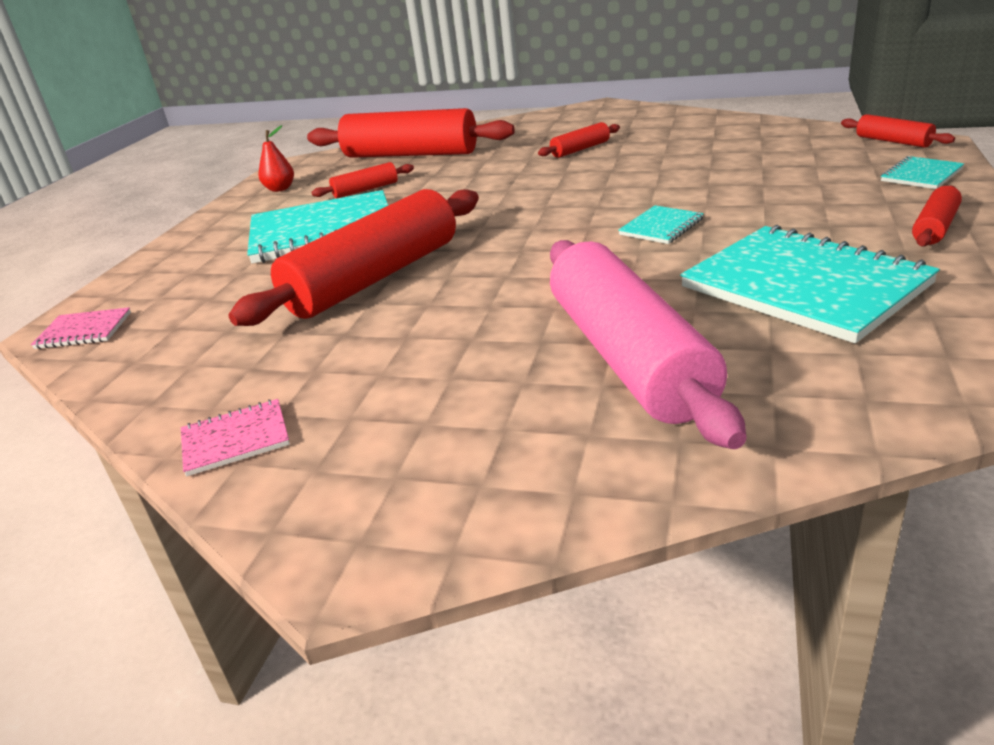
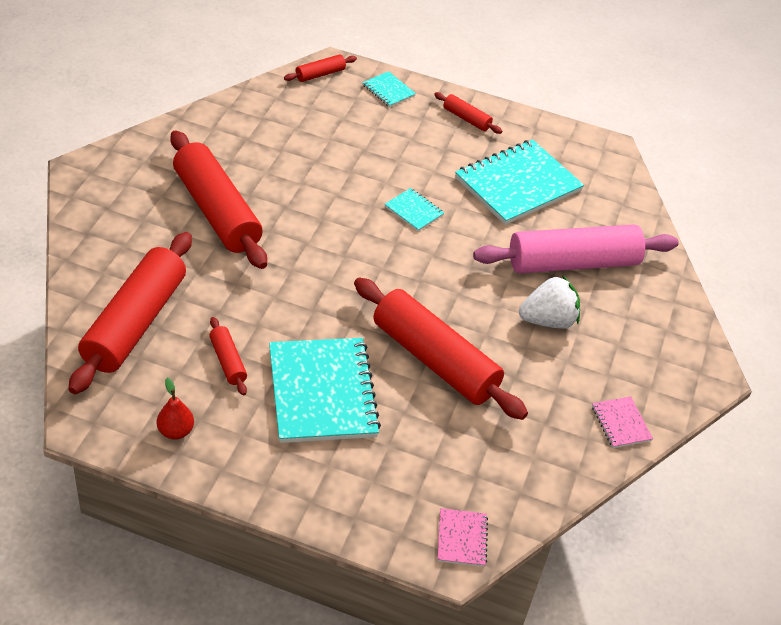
camera: 95 degrees left, 15 degrees up
red rolling pin [538,122,620,158] -> red rolling pin [171,130,267,269], size x2.27
none -> white strawberry [519,275,580,329]

